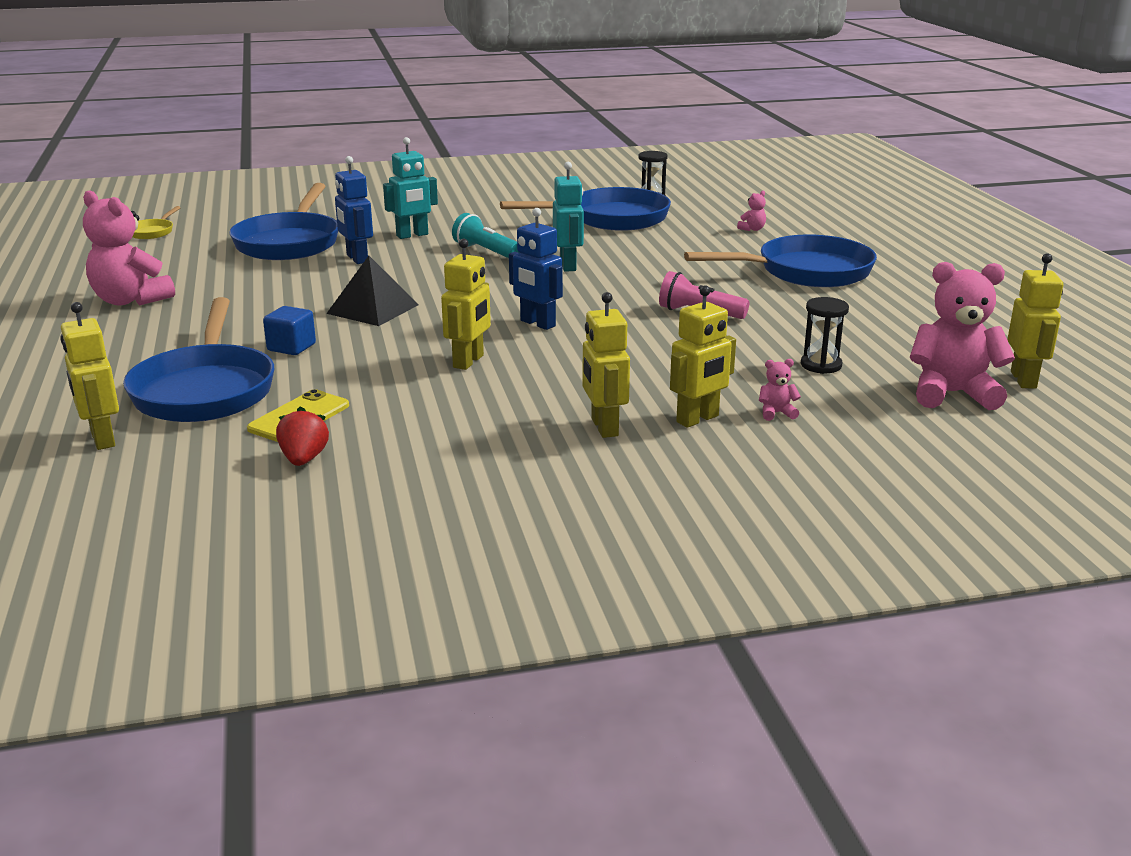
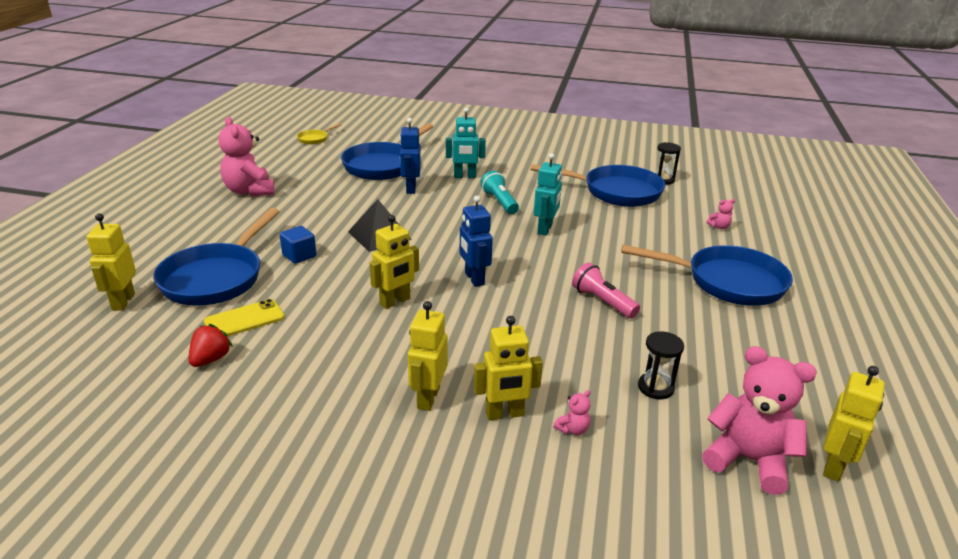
camera: 25 degrees right, 5 degrees up
pink teddy bear [759,359,801,421] -> pink teddy bear turned 120 degrees clockwise [553,390,591,435]

